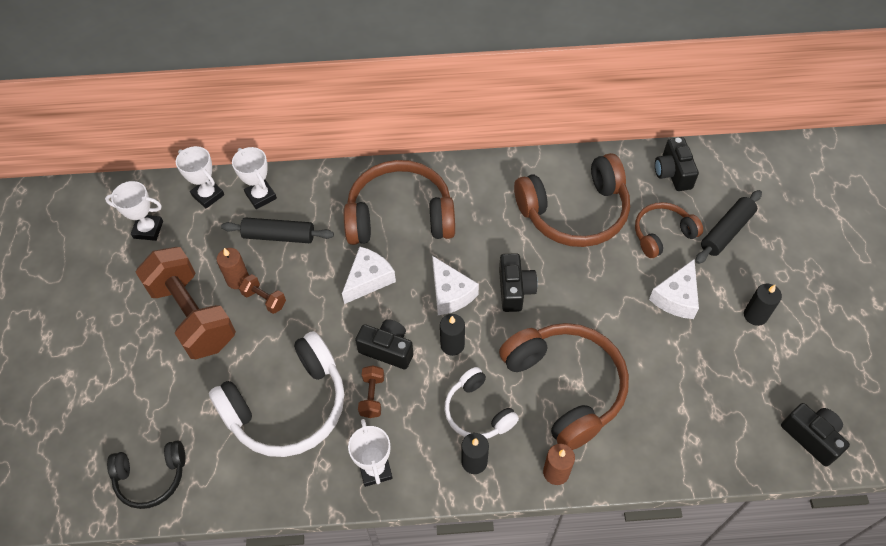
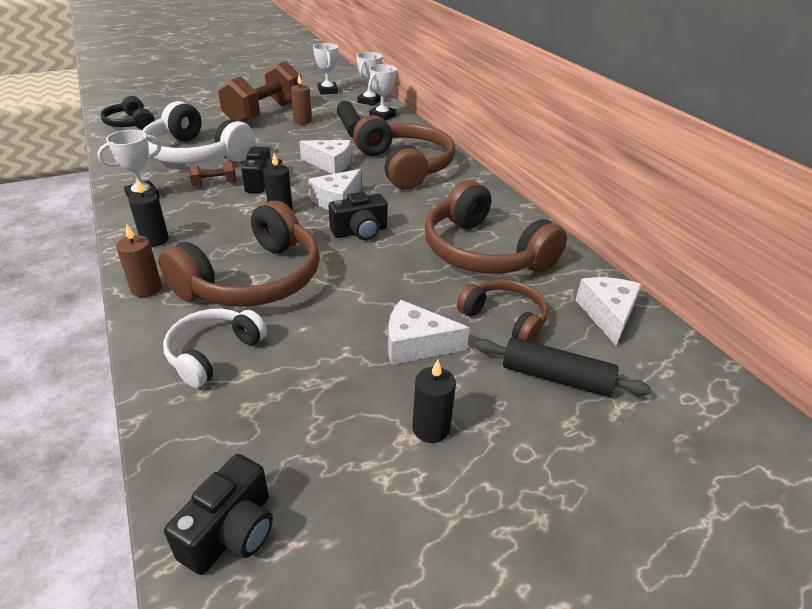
camera: 65 degrees right, 20 degrees down
brown dumbbell [239,274,286,314] -> none
white headphones [444,367,519,439] -> white headphones moved to [163,309,267,388]
black camera [655,137,699,191] -> white cheese [576,277,642,345]

